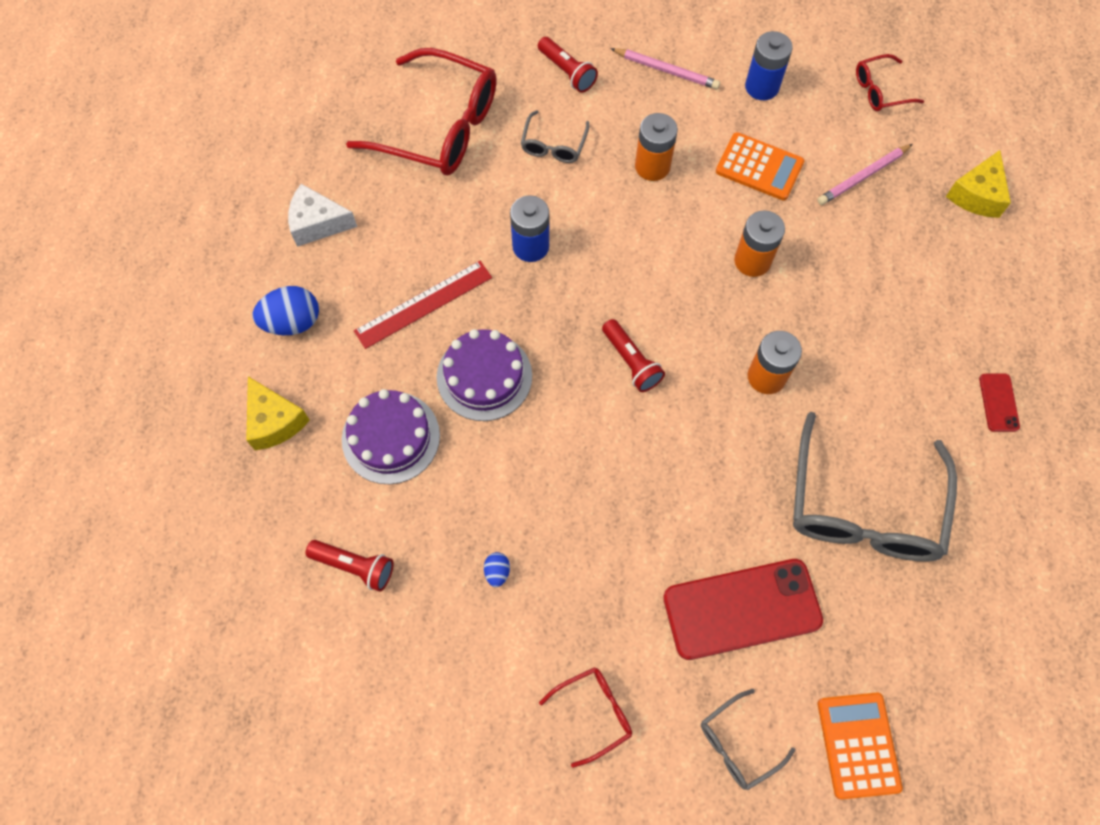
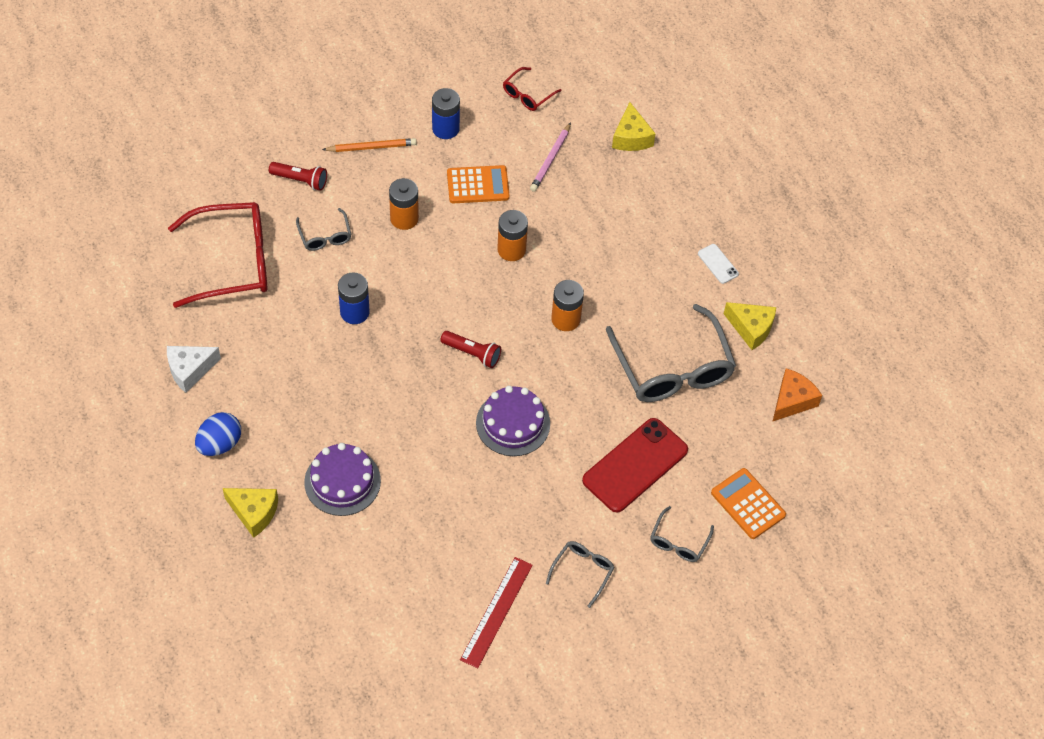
camera: 35 degrees left, 10 degrees down
red flashlight [306,540,394,592] -> none
red ruler [354,261,492,349] -> red ruler moved to [460,557,533,668]
purple cake [437,329,532,421] -> purple cake moved to [476,386,550,456]
blue egg [484,552,510,587] -> none
red glasses [539,667,632,768] -> grey glasses [546,541,615,608]
pink pencil [610,48,720,89] -> orange pencil [322,138,417,152]
red phone [979,373,1020,432] -> white phone [698,244,739,284]
none -> yellow cheese [724,302,776,350]
none -> orange cheese [772,368,822,422]

